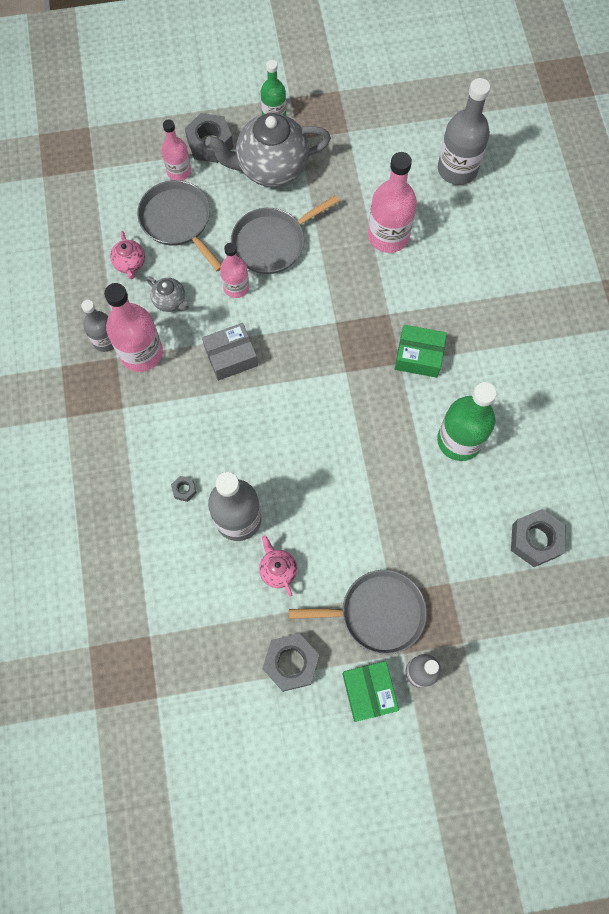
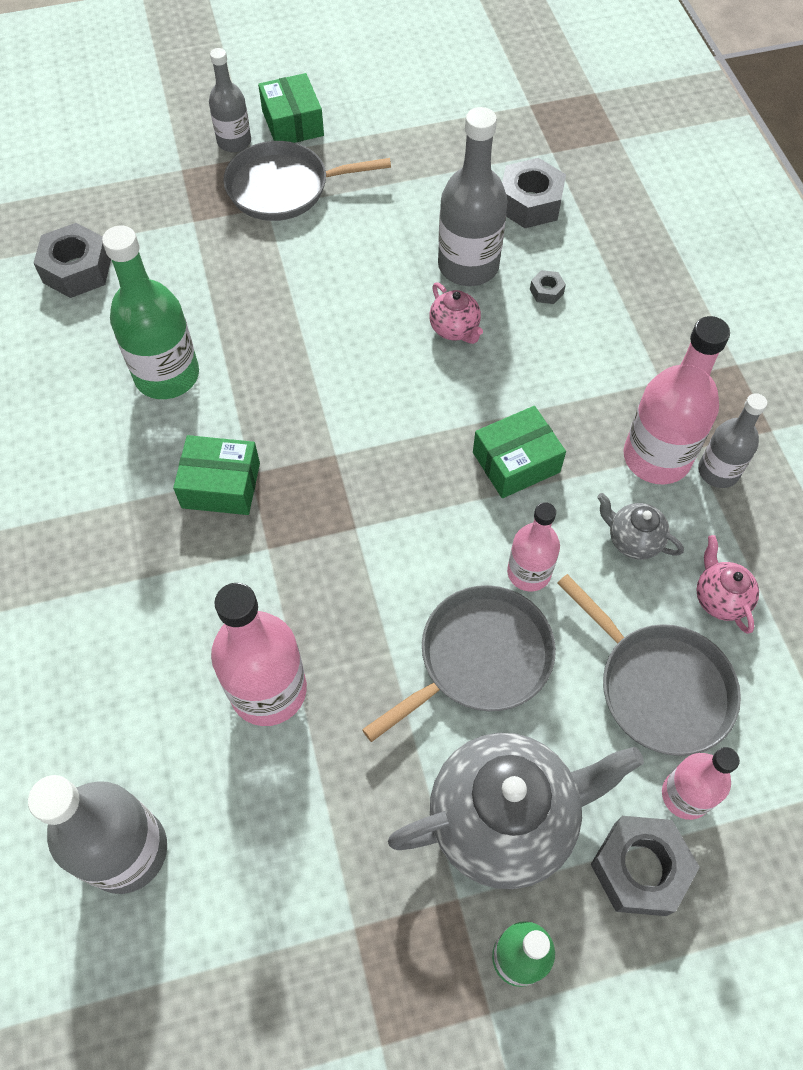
camera: 175 degrees right, 10 degrees down
grey box [202,323,258,381] -> green box [473,406,566,498]
pink teapot [259,535,297,597] -> pink teapot moved to [429,282,483,344]
grey nut [262,633,319,692] -> grey nut moved to [502,158,566,228]

